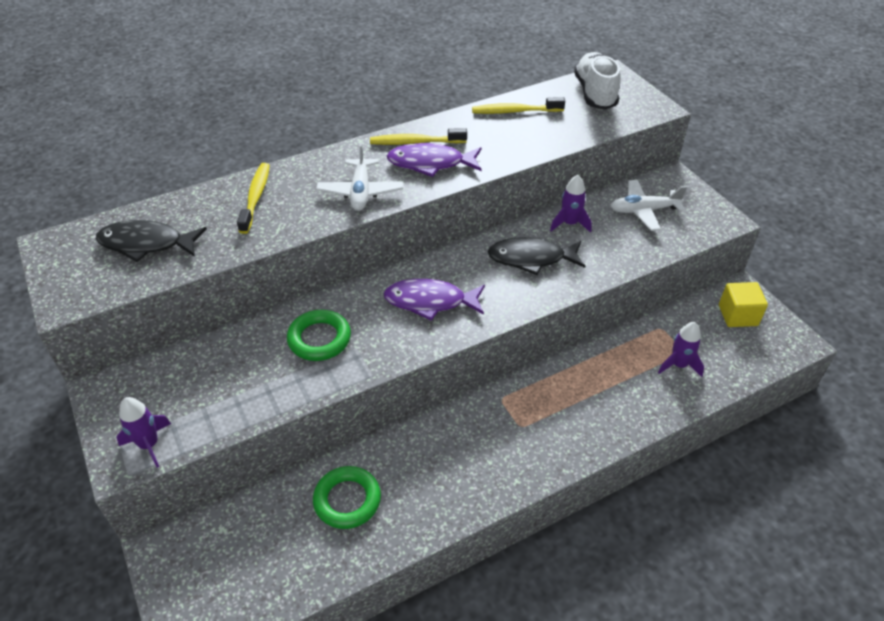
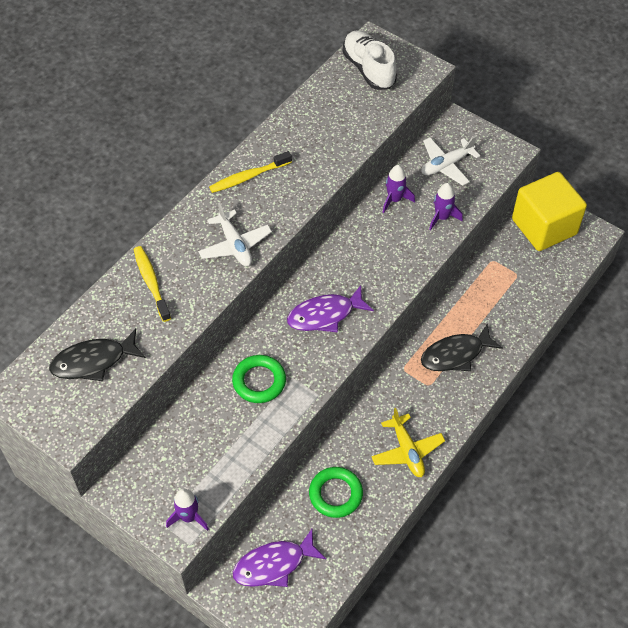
camera: 25 degrees left, 10 degrees up
purple fish [387,143,482,177] -> purple fish moved to [233,529,326,587]
yellow toothbrush [472,97,565,114] -> none
black fish [488,237,585,275] -> black fish moved to [421,324,503,371]
purple rocket [658,322,704,377] -> purple rocket moved to [429,183,463,231]
yellow cube [719,282,768,327] -> yellow cube [512,172,587,251], size x1.83
none -> yellow plane [371,408,445,477]

